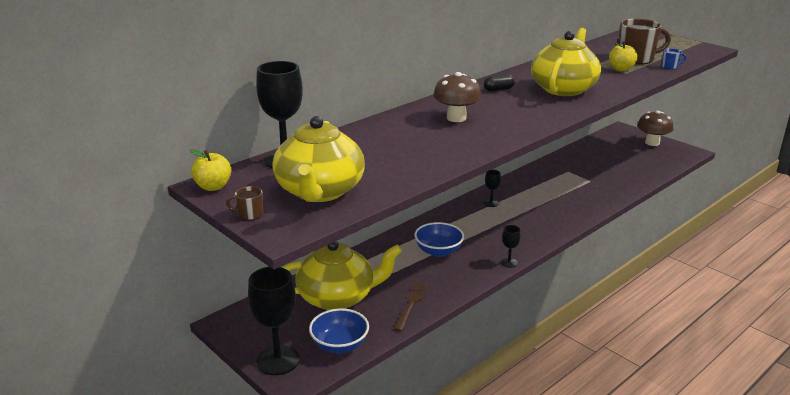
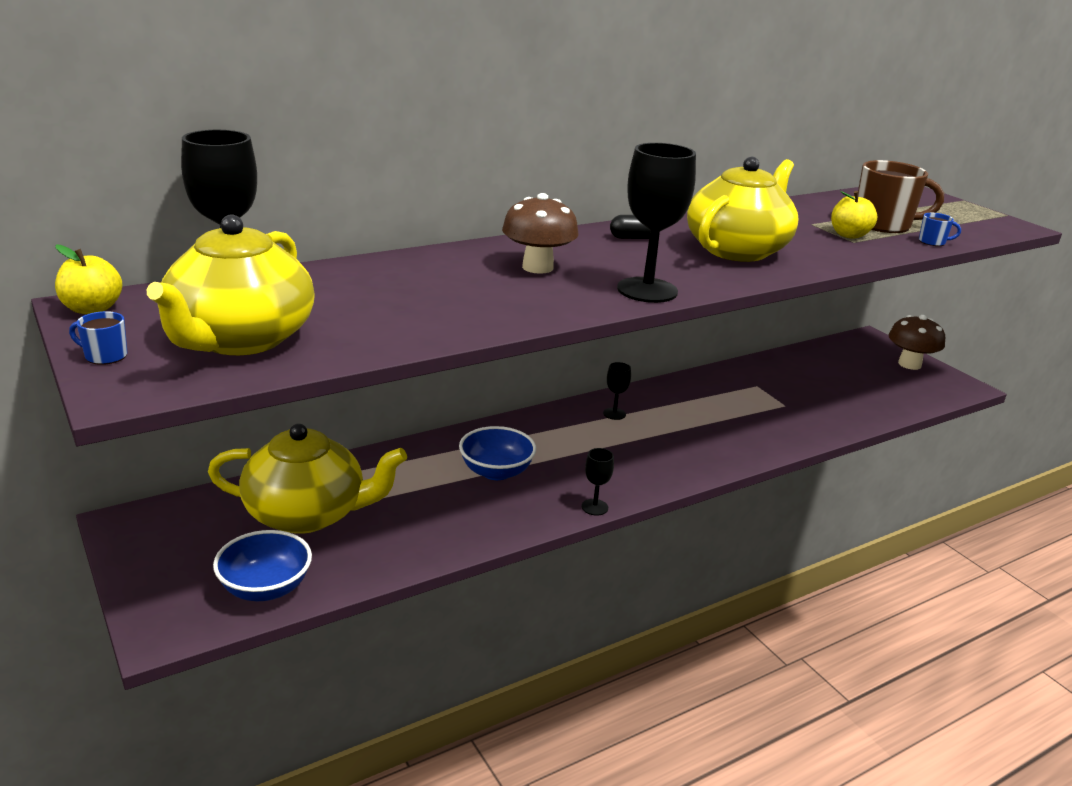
camera: 10 degrees right, 0 degrees up
brown mug [226,186,263,220] -> blue mug [69,311,127,365]
black goblet [248,267,300,375] -> black goblet moved to [617,143,696,303]
brown fork [394,282,429,331] -> none

